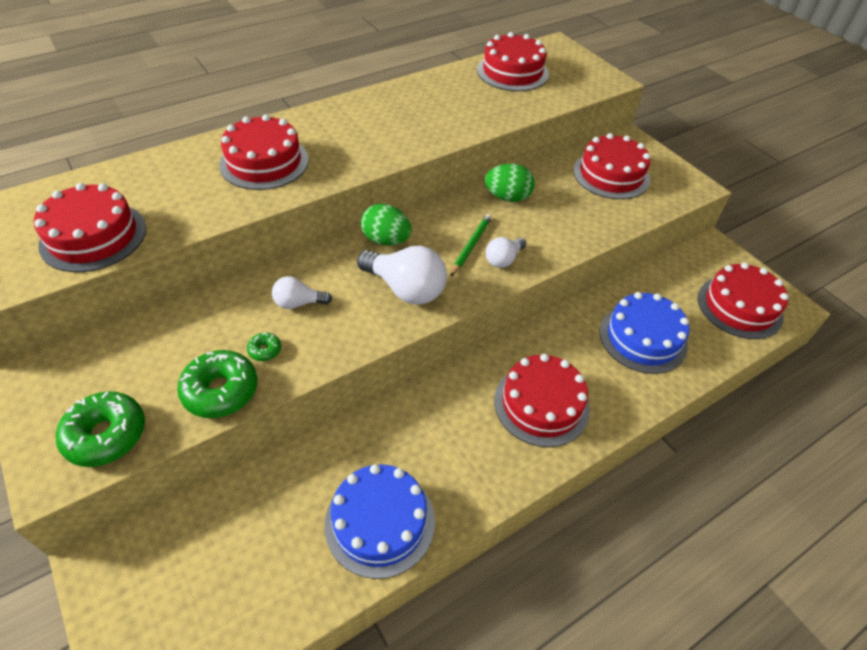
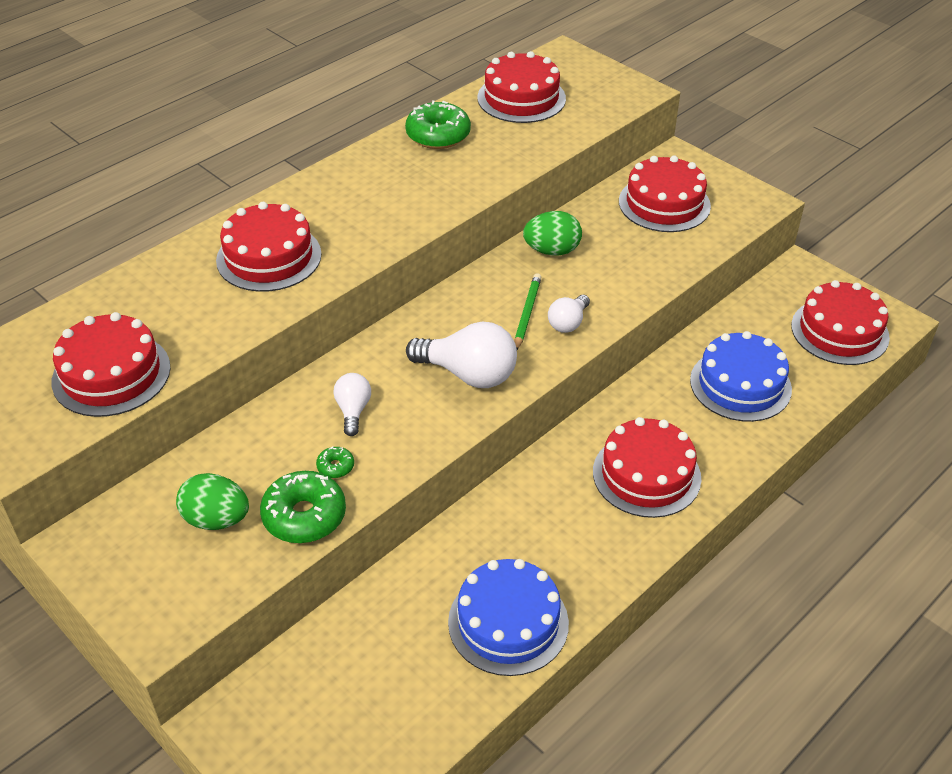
camera: 10 degrees left, 5 degrees down
green donut [56,391,145,467] -> green donut moved to [405,100,471,149]
white light bulb [272,276,332,309] -> white light bulb turned 105 degrees clockwise [333,373,371,436]
green egg [361,204,411,246] -> green egg moved to [176,473,249,530]

